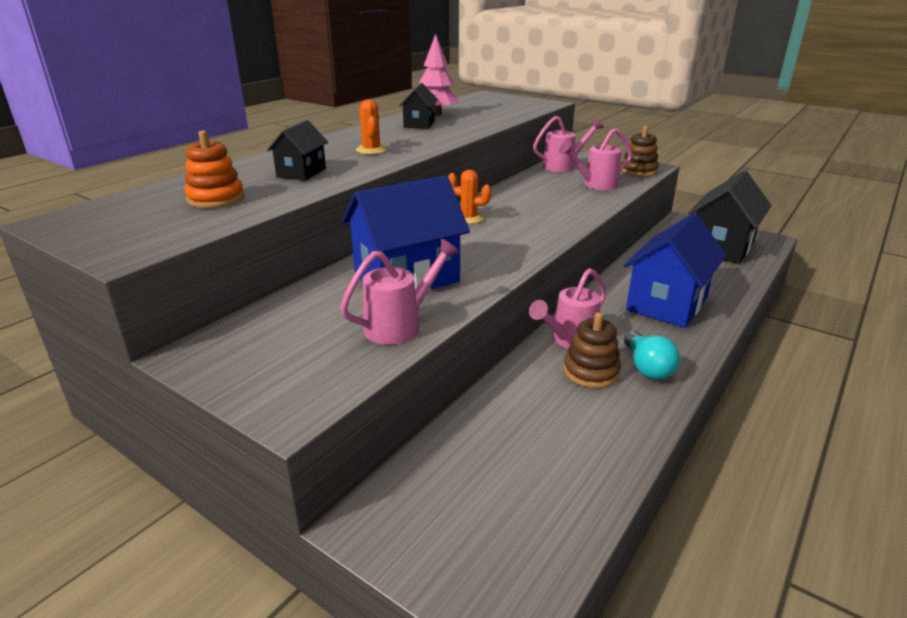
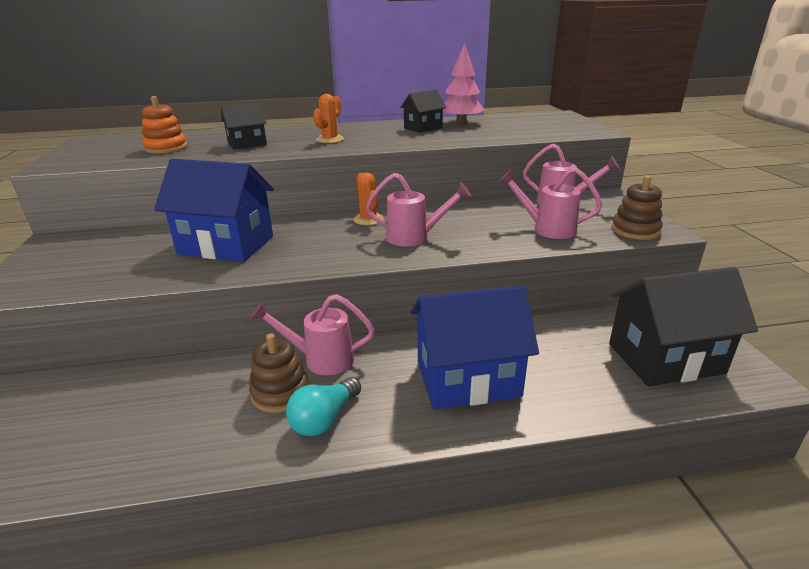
camera: 45 degrees right, 0 degrees up
pink watering can [340,239,459,345] -> pink watering can moved to [366,173,471,247]

